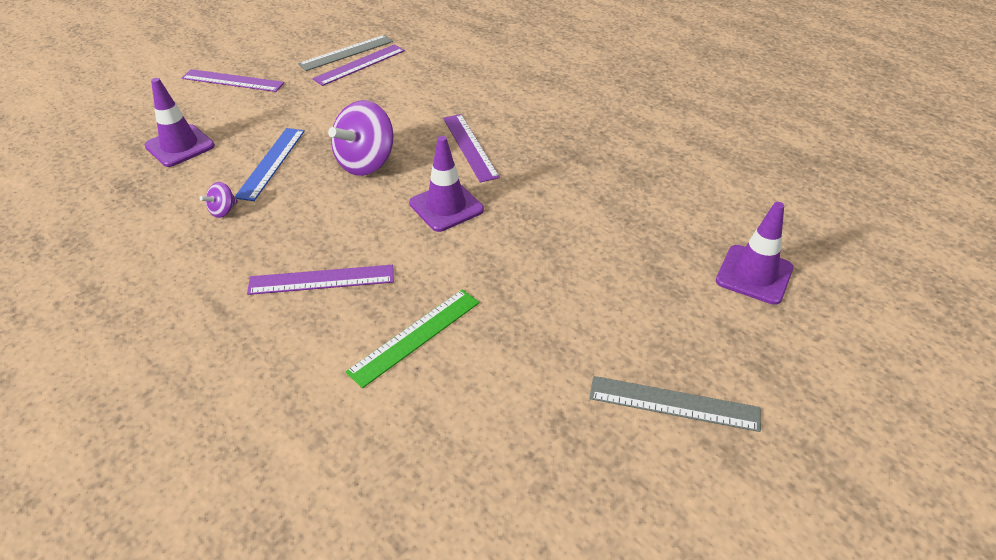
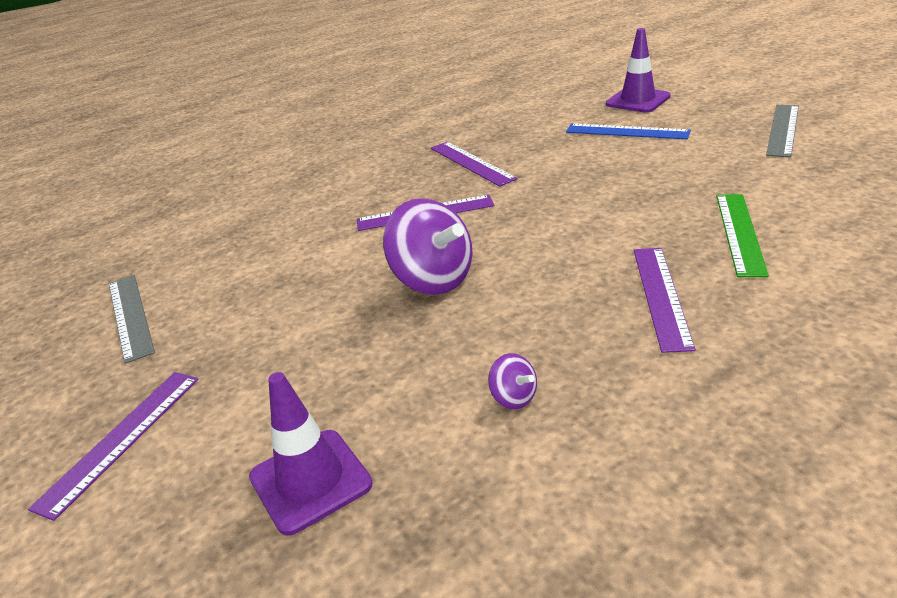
camera: 75 degrees left, 10 degrees down
blue ruler [235,128,305,201] -> blue ruler moved to [566,124,691,139]
purple ruler [312,44,405,86] -> purple ruler moved to [431,142,518,187]
green ruler [346,289,480,388] -> green ruler turned 45 degrees clockwise [716,194,769,277]
purple traffic cone [409,136,484,232] -> none

